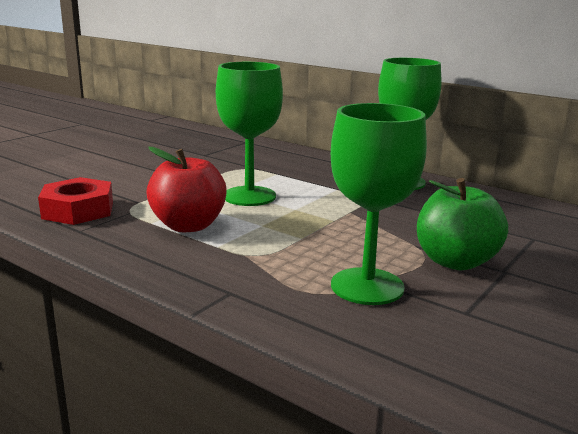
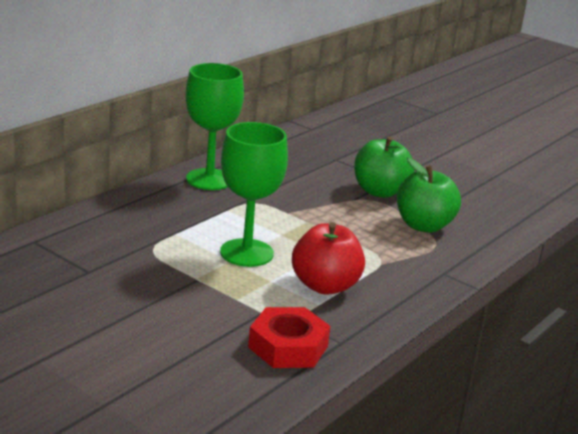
camera: 90 degrees left, 5 degrees up
green goblet [331,103,427,305] -> green apple [397,157,461,233]

